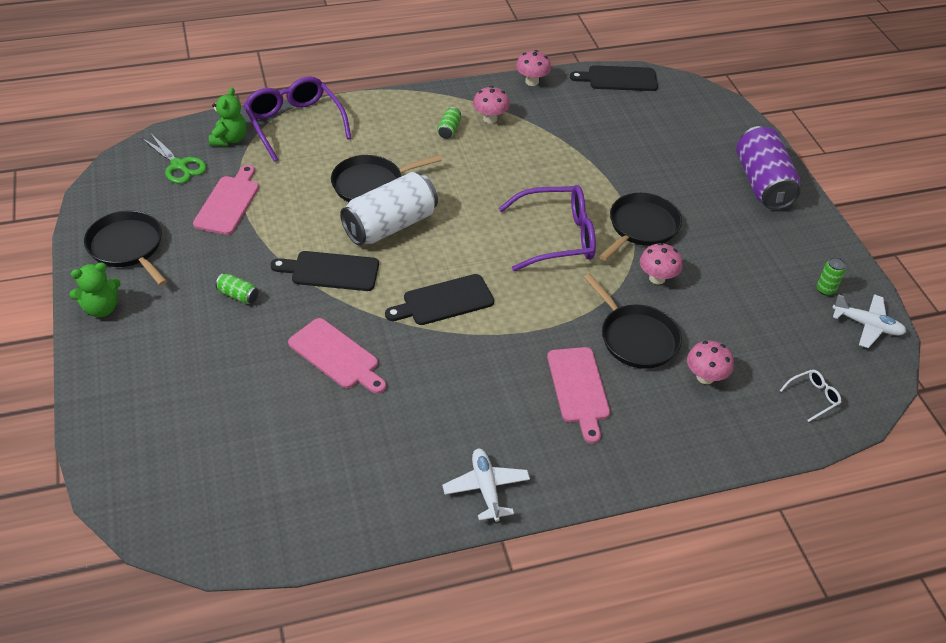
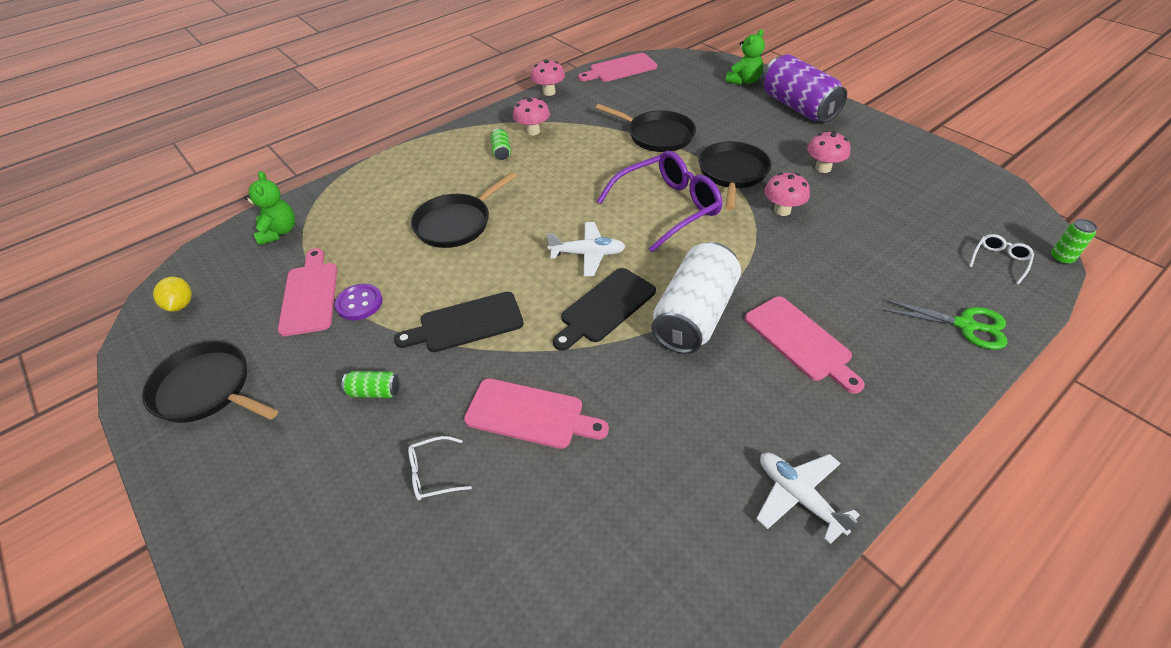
camera: 20 degrees left, 0 degrees up
green teddy bear [69,262,121,317] -> green teddy bear moved to [725,29,765,85]
green scissors [142,133,207,184] -> green scissors moved to [881,299,1007,350]
purple glasses [244,76,351,162] -> none
white can [340,172,438,245] -> white can moved to [652,242,741,354]
black cutting board [570,65,658,91] -> pink cutting board [578,53,657,82]
black pan [584,274,682,369] -> black pan moved to [596,104,696,152]
pink mushroom [687,341,734,384] -> pink mushroom moved to [807,131,850,173]
green can [817,257,846,296] -> green can moved to [1051,219,1097,265]
white plane [832,294,906,348] -> white plane moved to [547,222,626,276]
none -> yellow lemon [153,277,192,312]
none -> purple button [335,284,383,320]
none -> white glasses [408,436,472,501]

